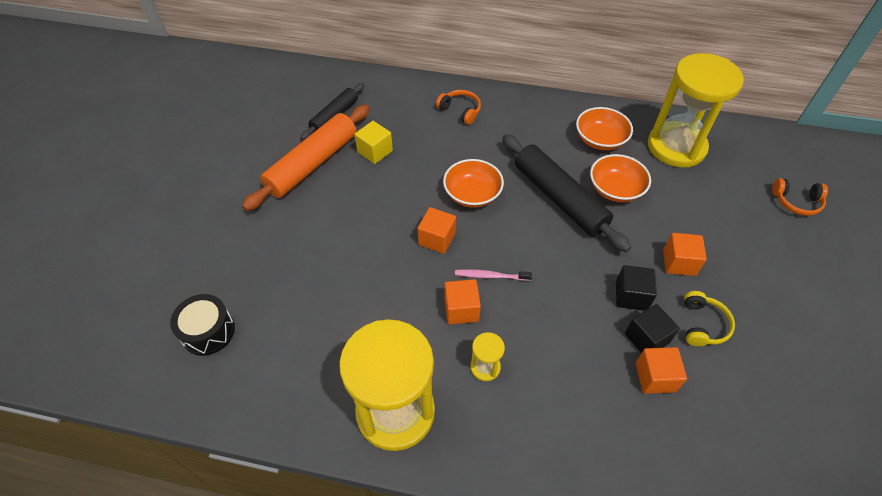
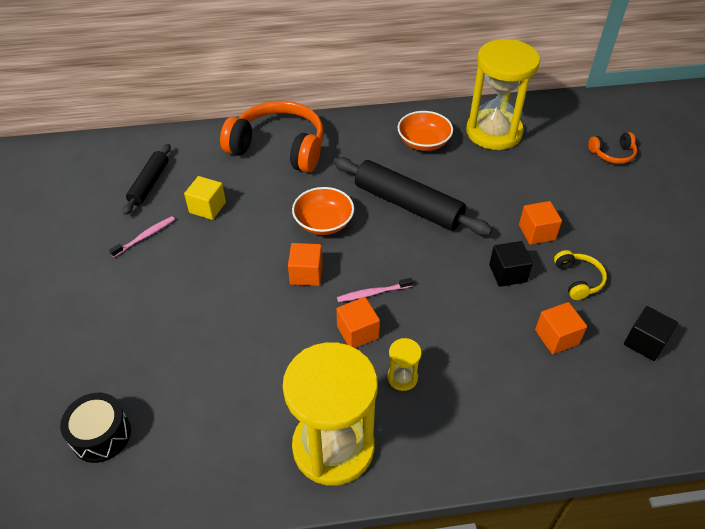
camera: 20 degrees left, 5 degrees down
orange rolling pin [242,105,370,211] -> pink toothbrush [109,216,175,257]
orange headphones [436,90,481,125] -> orange headphones [220,101,324,173], size x2.19
orange bowl [590,154,651,202] -> none
black cube [625,304,680,353] -> black cube moved to [624,306,678,361]

